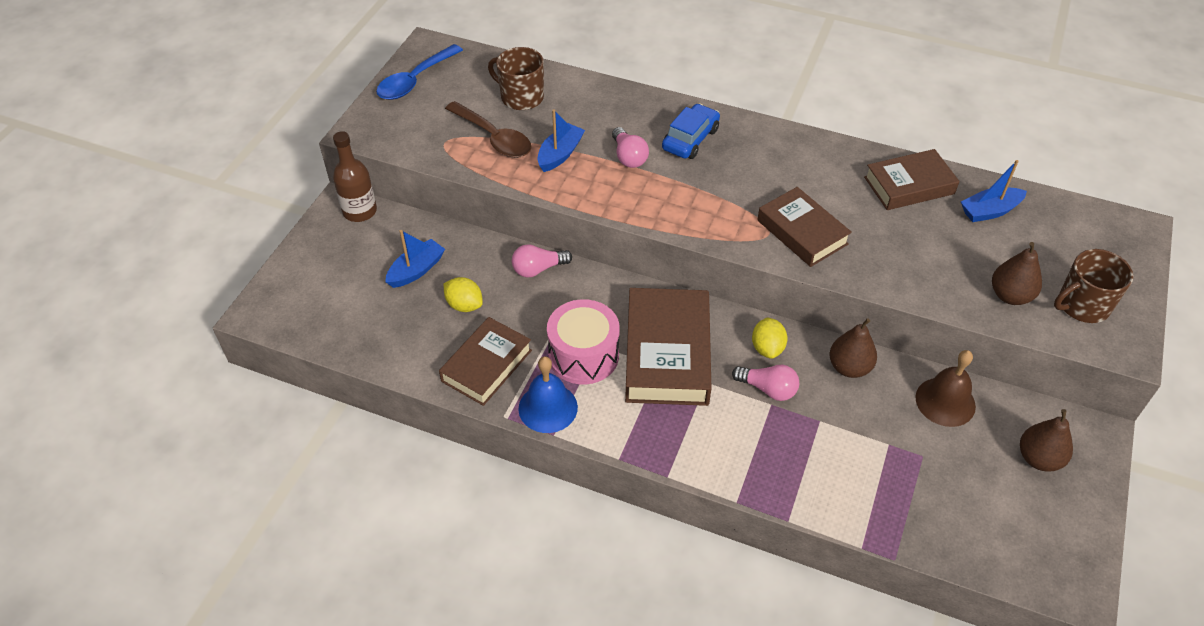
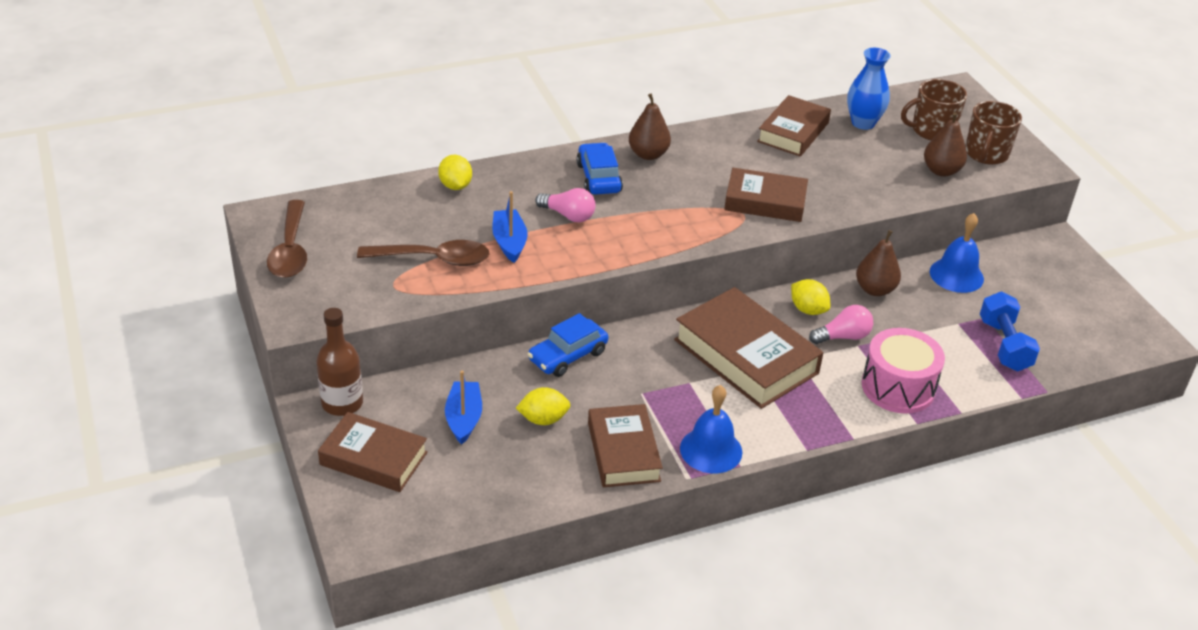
camera: 45 degrees left, 10 degrees down
blue spoon [376,44,463,100] -> brown spoon [267,200,307,278]
brown mug [488,47,544,110] -> brown mug moved to [901,79,967,140]
pink light bulb [512,244,572,277] -> blue car [528,313,608,377]
pink drum [547,299,620,385] -> pink drum moved to [862,328,945,414]
brown bell [915,350,976,427] -> blue bell [930,213,984,293]
blue boat [961,160,1027,222] -> blue vase [847,48,890,130]
brown pear [1020,409,1073,471] -> brown pear moved to [629,94,671,160]
none -> brown book [318,412,428,492]
none -> yellow lemon [438,155,472,190]
none -> blue dumbbell [980,292,1040,371]

